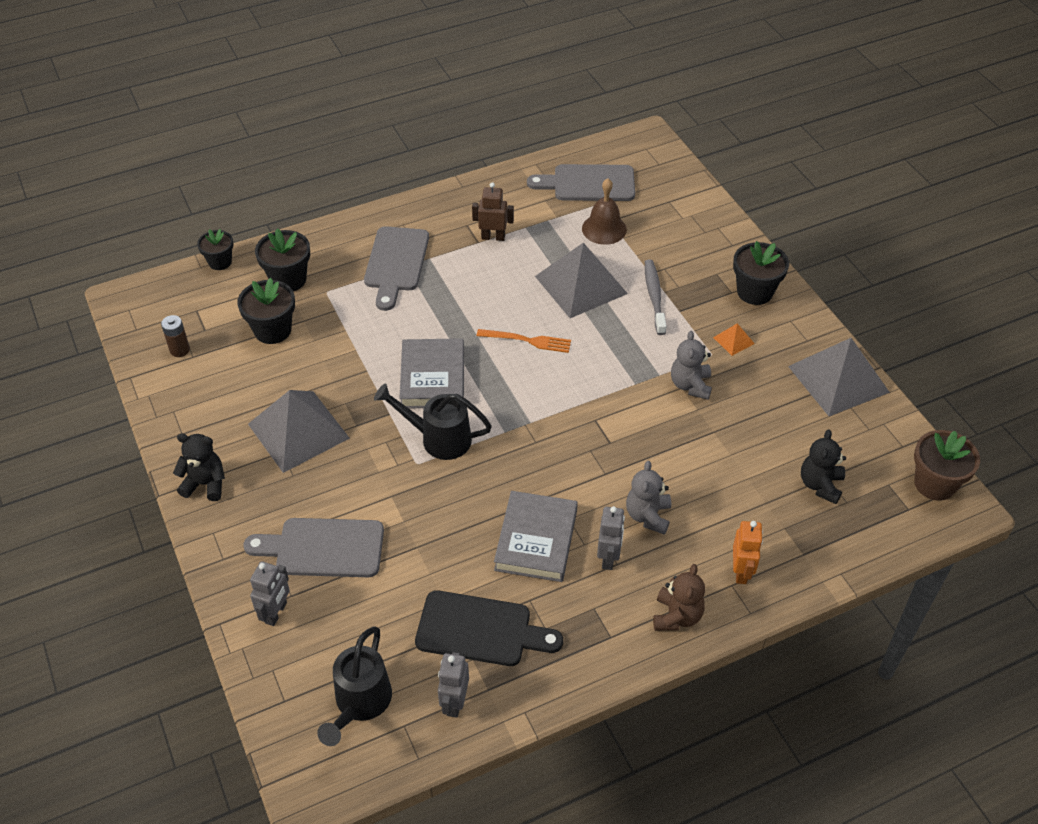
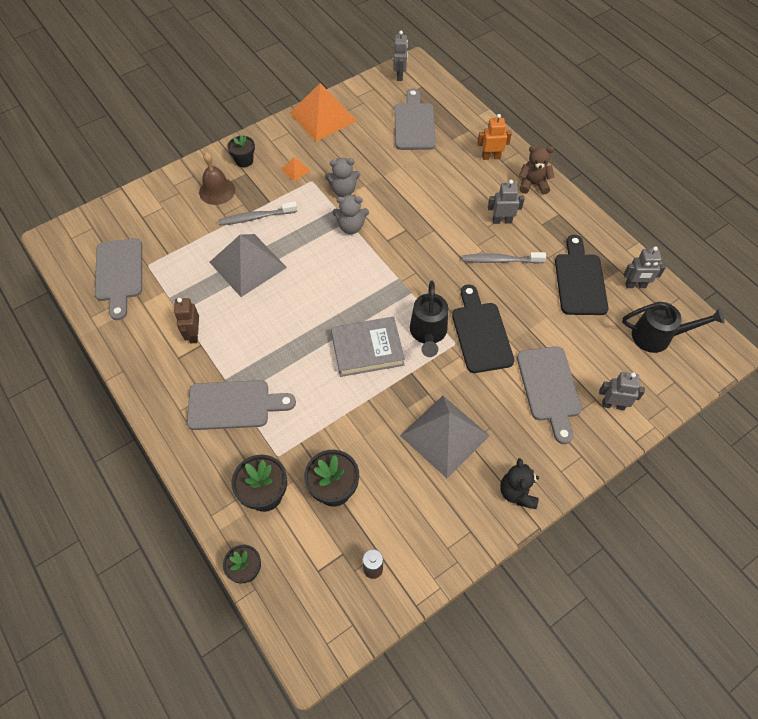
camera: 100 degrees left, 10 degrees up
orange fork [477,329,571,353] -> none
grey book [494,491,578,582] -> grey toothbrush [462,252,546,264]
brown bell [582,178,627,245] -> brown bell moved to [199,152,235,205]
grey teddy bear [626,461,671,535] -> grey teddy bear moved to [332,195,369,234]
black flower pot [733,241,789,305] -> black flower pot [227,134,255,167], size x0.66
grey pyramid [788,338,890,416] -> orange pyramid [290,83,357,141]
black teddy bear [801,429,846,504] -> grey cutting board [394,88,436,150]
brown flower pot [914,430,980,501] -> grey robot [393,31,408,81]
none -> black cutting board [452,285,515,373]

